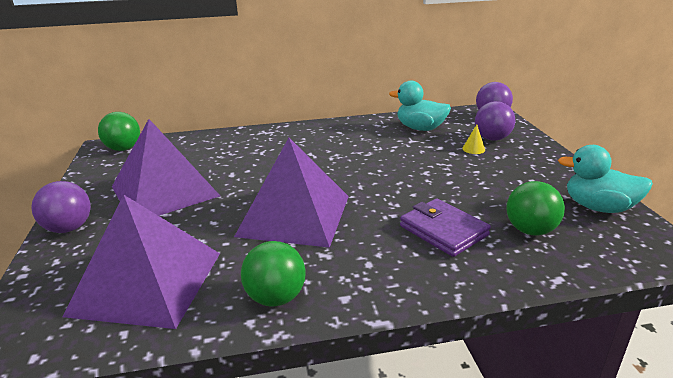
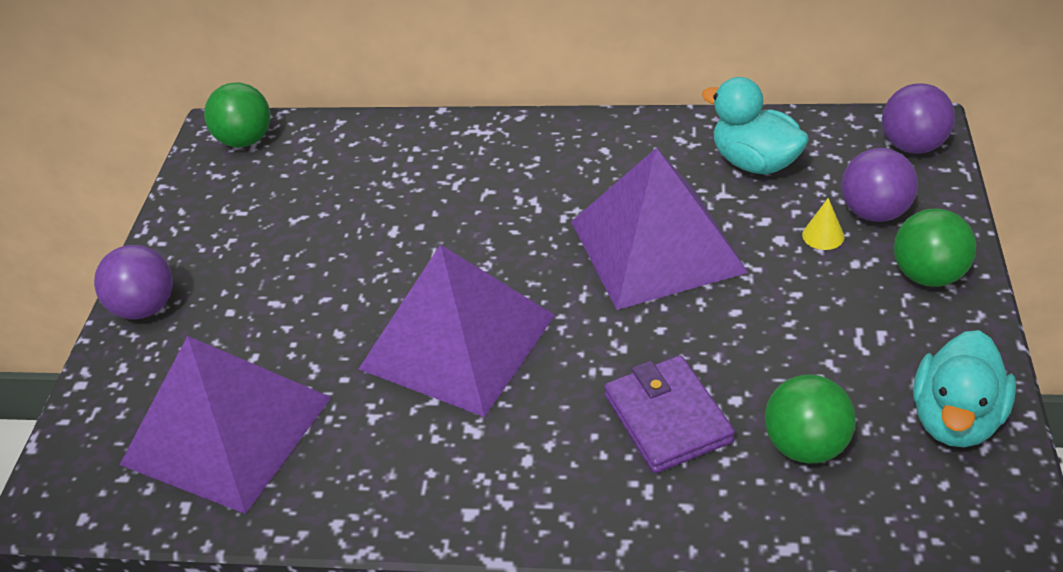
camera: 20 degrees right, 15 degrees up
purple pyramid [112,119,220,216] -> purple pyramid moved to [571,148,748,310]
green ball [241,241,306,306] -> green ball moved to [894,209,976,287]
turquoise duck [558,145,653,213] -> turquoise duck turned 105 degrees counterclockwise [913,330,1016,447]

